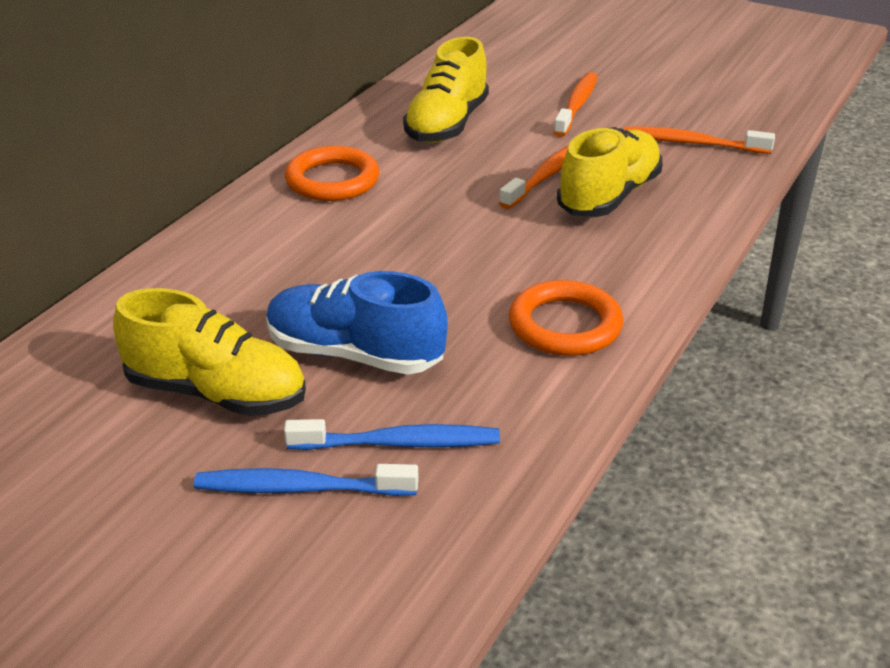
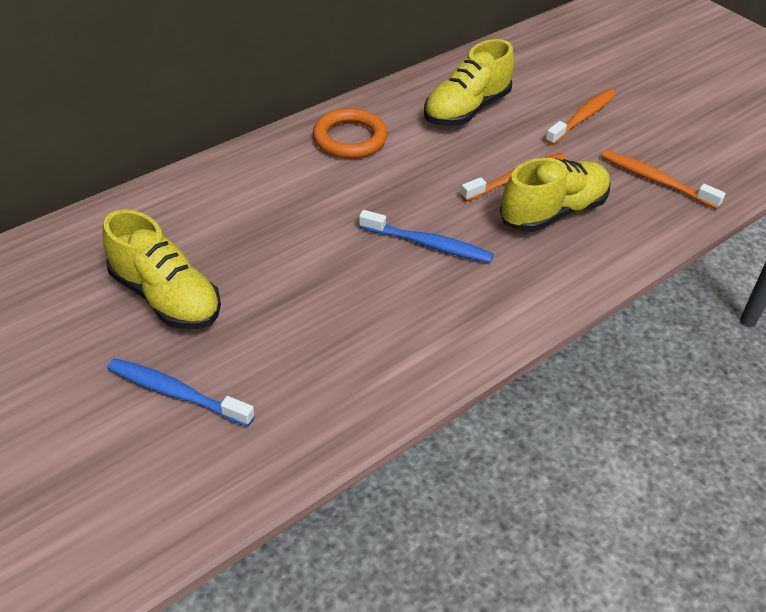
camera: 20 degrees right, 10 degrees up
blue shoe [266,271,448,375] -> none
blue toothbrush [284,419,500,450] -> blue toothbrush moved to [359,210,494,263]
orange ring [509,280,623,356] -> none

